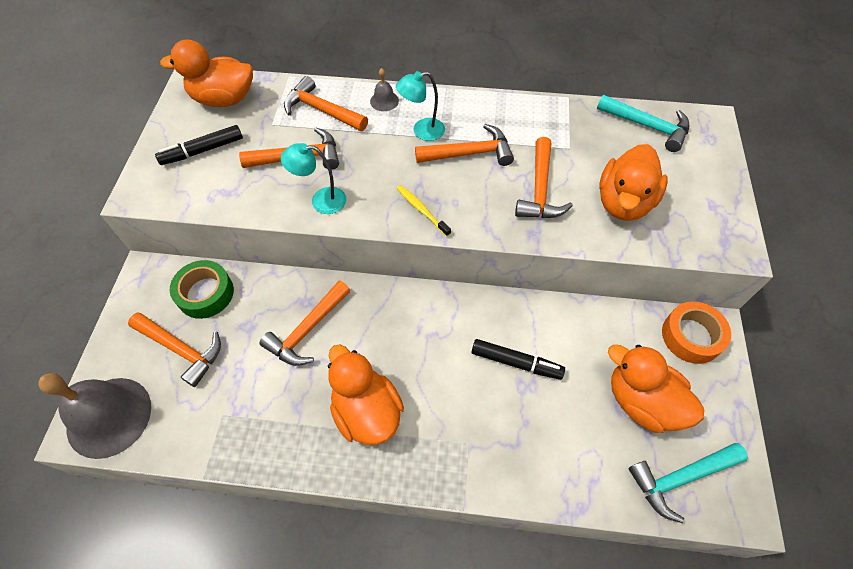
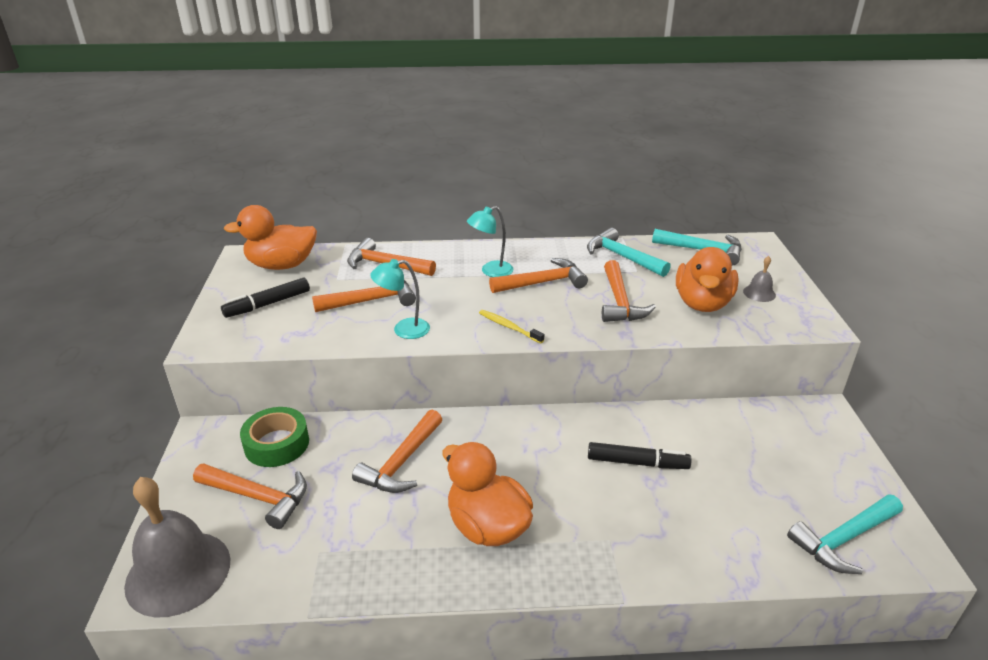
camera: 10 degrees left, 25 degrees down
grey bell [370,68,399,111] -> grey bell moved to [743,256,776,302]
orange duck [608,345,704,433] -> none
orange tape [662,301,731,364] -> none
none -> turquoise hammer [587,228,671,277]

